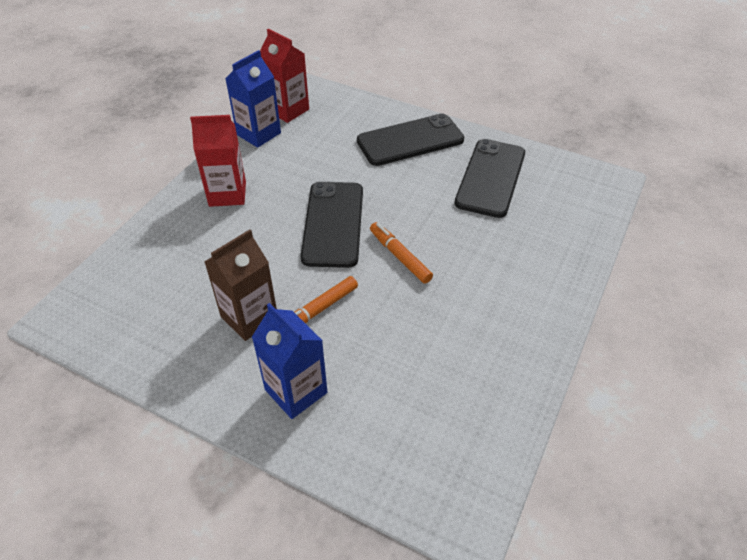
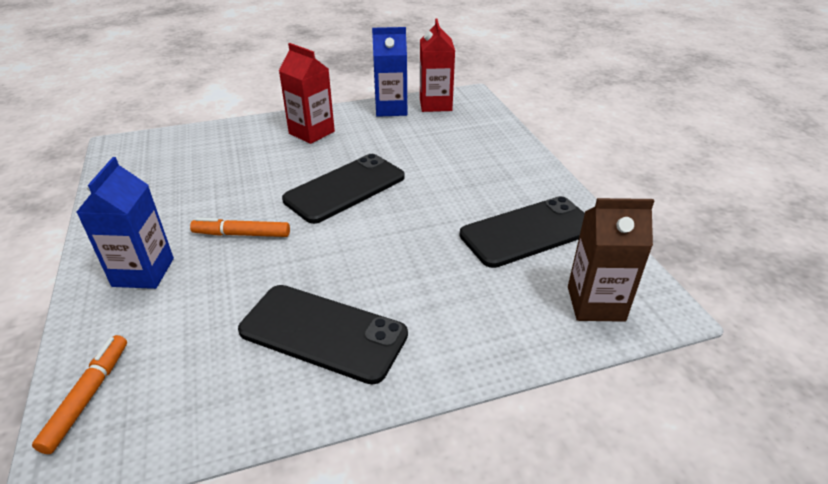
camera: 45 degrees right, 10 degrees down
brown carton [204,230,277,341] -> brown carton moved to [568,198,654,322]
black phone [357,113,464,166] -> black phone moved to [238,285,408,384]
orange marker [370,222,433,284] -> orange marker moved to [32,335,127,454]

